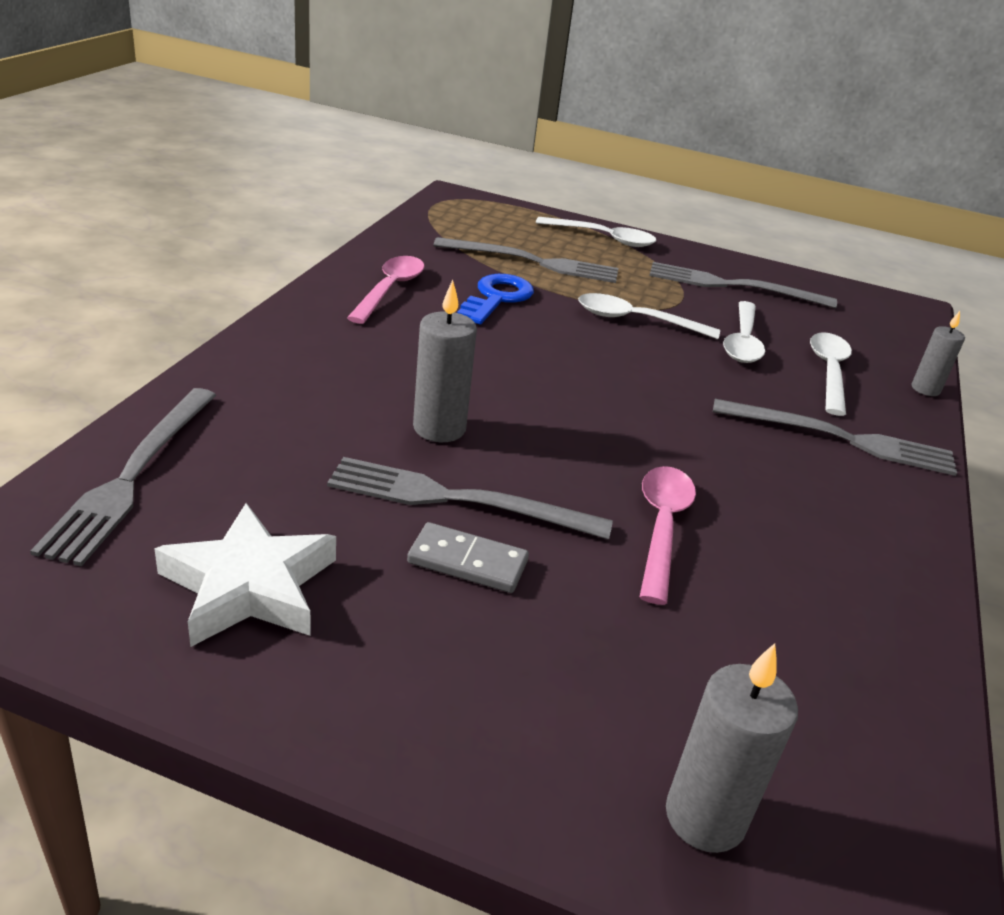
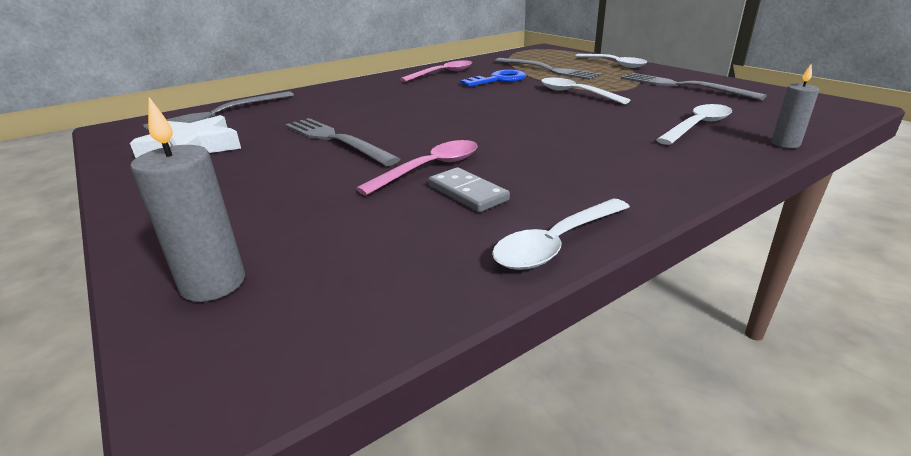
camera: 40 degrees right, 5 degrees down
grey domino [407,522,529,593] -> grey domino moved to [428,167,510,212]
grey candle [413,280,477,442] -> none
grey fork [713,399,957,476] -> none
white spoon [723,301,765,363] -> white spoon moved to [492,199,630,270]

